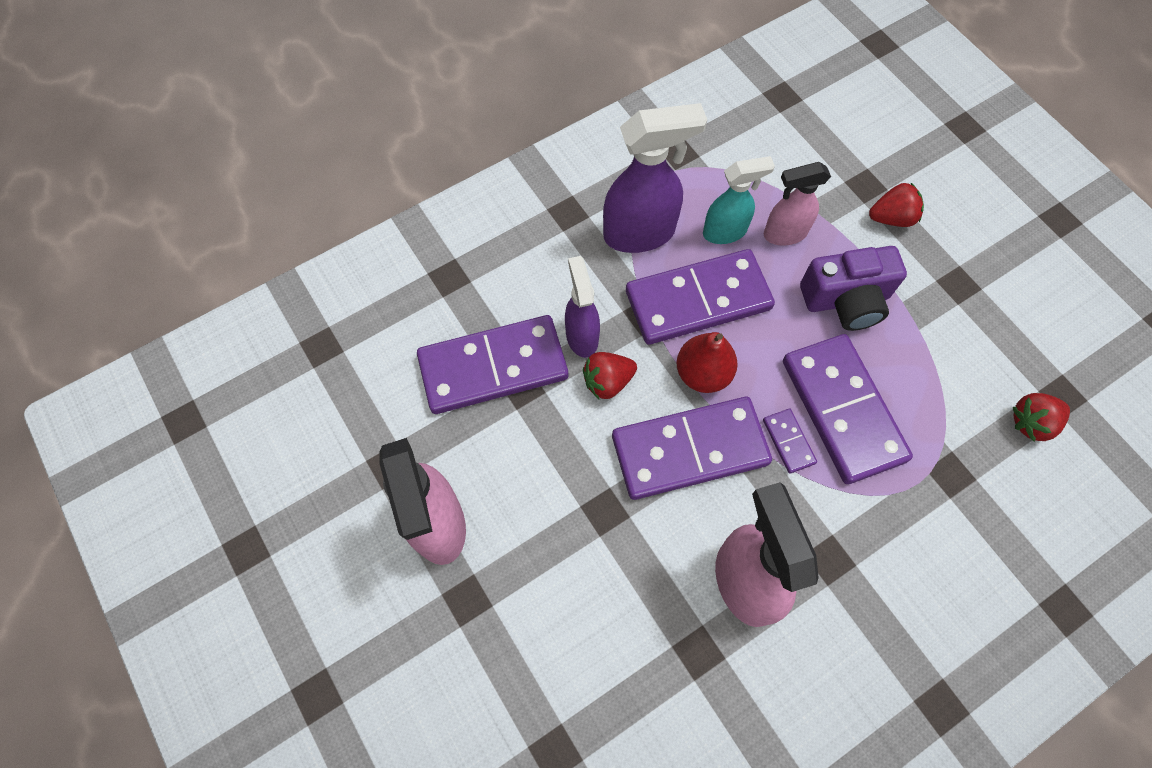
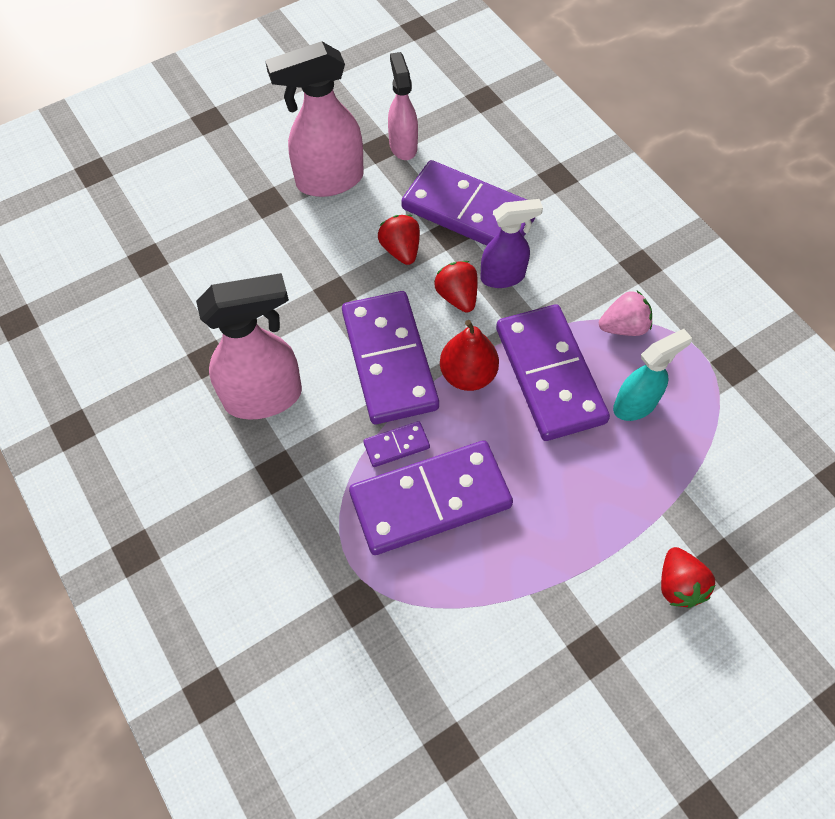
camera: 90 degrees right, 5 degrees down
purple domino [417,315,568,414] -> purple domino turned 45 degrees counterclockwise [401,160,536,246]
purple spray bottle [603,103,707,253] -> pink strawberry [599,291,652,336]
turquoise spray bottle [703,156,775,244] -> turquoise spray bottle turned 105 degrees counterclockwise [613,329,692,421]
pink spray bottle [764,162,831,245] -> pink spray bottle moved to [388,52,418,160]
purple camera [800,246,907,331] -> none
red strawberry [1013,393,1070,442] -> red strawberry moved to [378,215,420,265]

